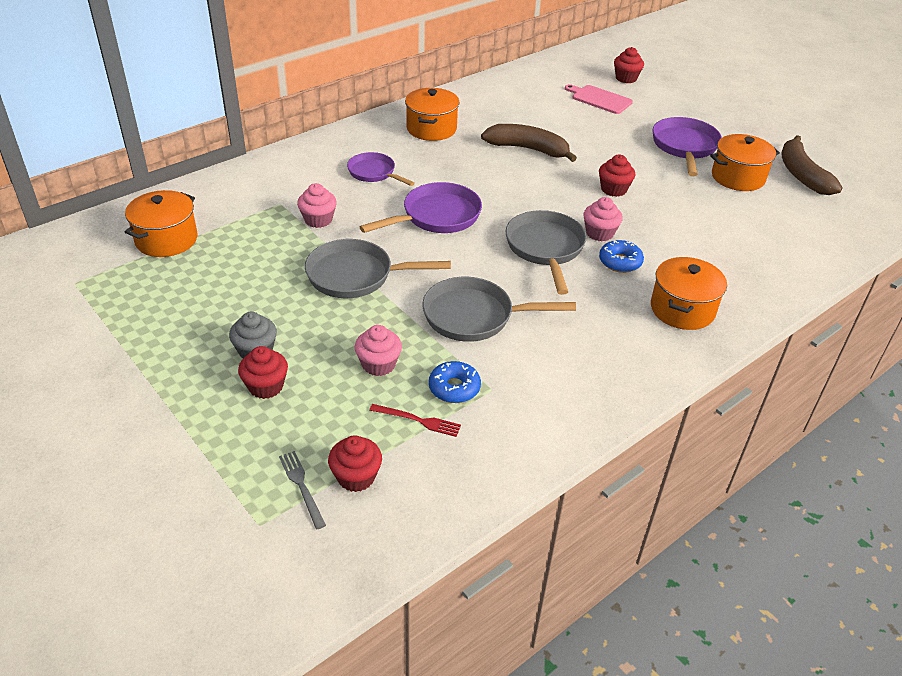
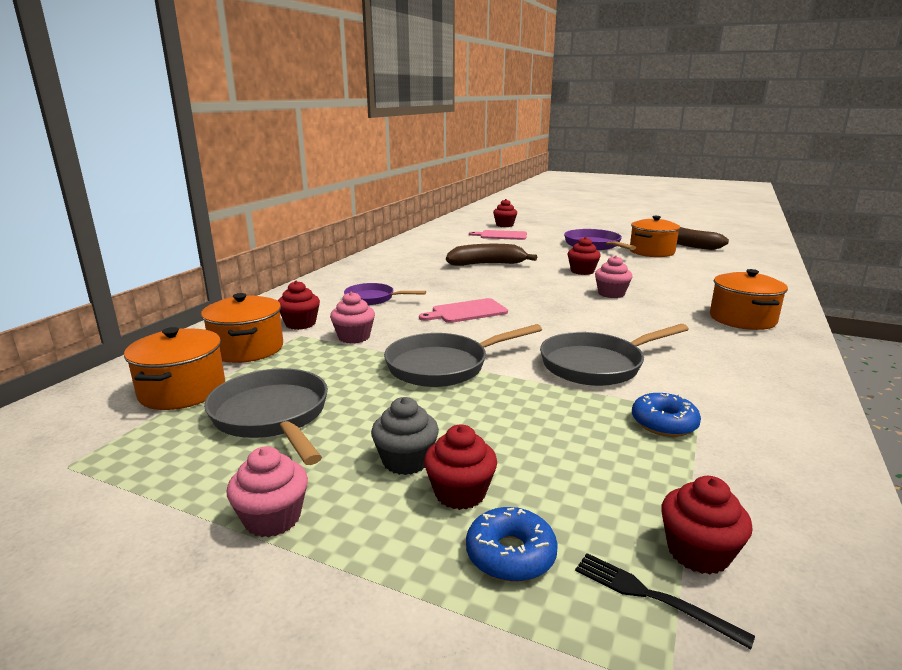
camera: 25 degrees left, 20 degrees down
grey fork [279,451,326,529] -> black fork [575,553,755,649]
pink cupcake [355,325,402,376] -> pink cupcake moved to [227,446,308,537]
purple pan [360,182,482,233] -> pink cutting board [419,298,508,323]
red fork [369,404,461,437] -> none
orange pot [405,88,459,141] -> orange pot moved to [201,293,283,363]
grey pan [506,210,587,295] -> grey pan moved to [204,368,328,465]
blue donut [599,240,644,273] -> blue donut moved to [466,507,558,582]
none -> red cupcake [278,280,320,330]

